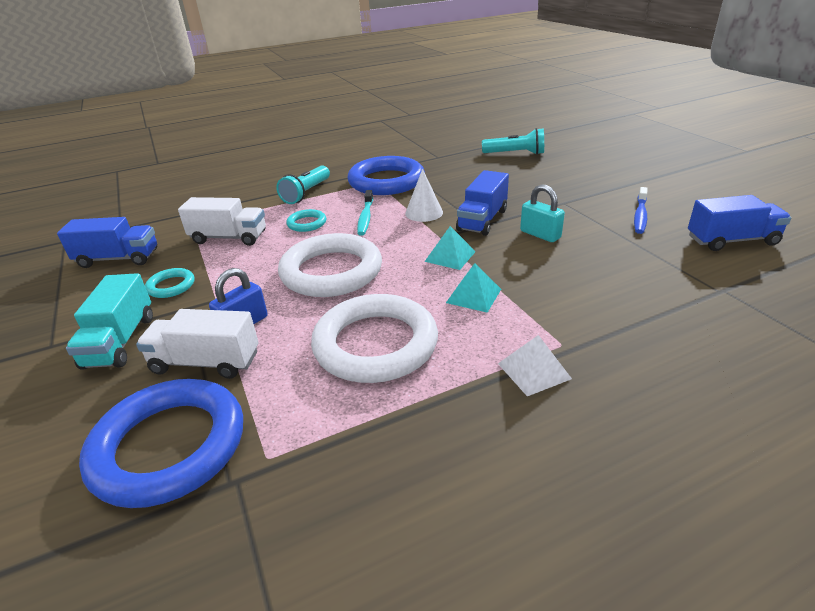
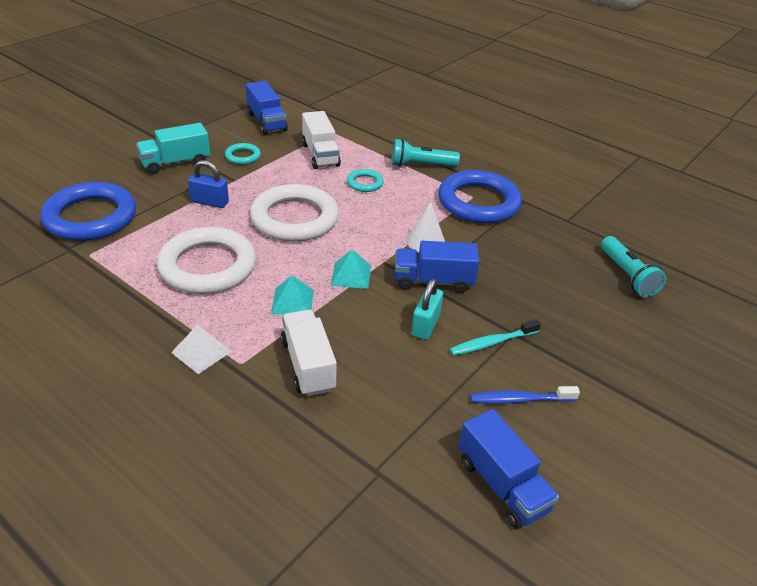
camera: 60 degrees right, 5 degrees up
white truck [136,309,259,379] -> white truck moved to [281,310,337,396]
turquoise toothbrush [357,190,373,236] -> turquoise toothbrush moved to [450,319,541,356]

